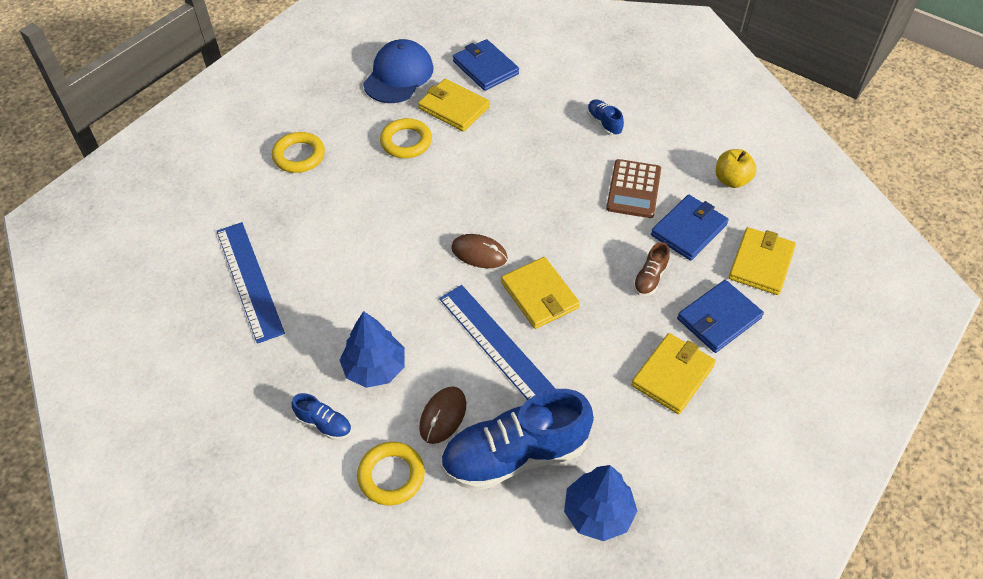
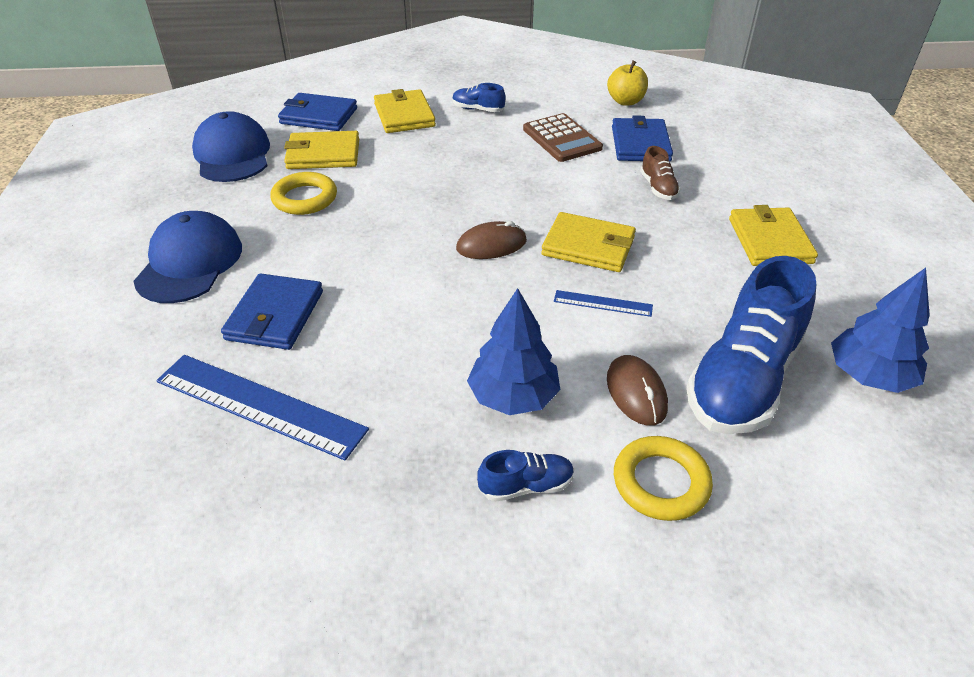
camera: 40 degrees left, 10 degrees down
yellow ring [272,132,325,173] -> blue cap [133,211,242,303]
blue ruler [439,285,556,400] -> blue ruler [554,290,653,317], size x0.48
blue wallet [677,280,764,353] -> blue wallet moved to [221,273,323,350]
yellow wallet [728,227,796,295] -> yellow wallet moved to [374,89,436,133]

